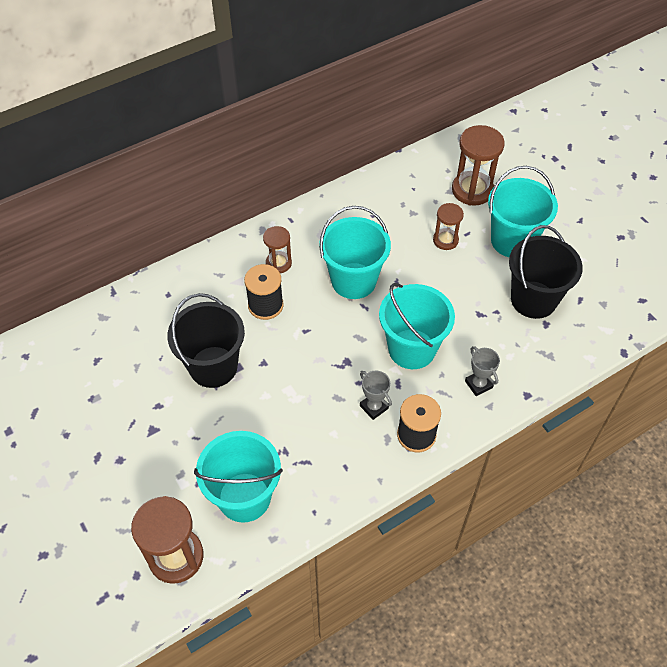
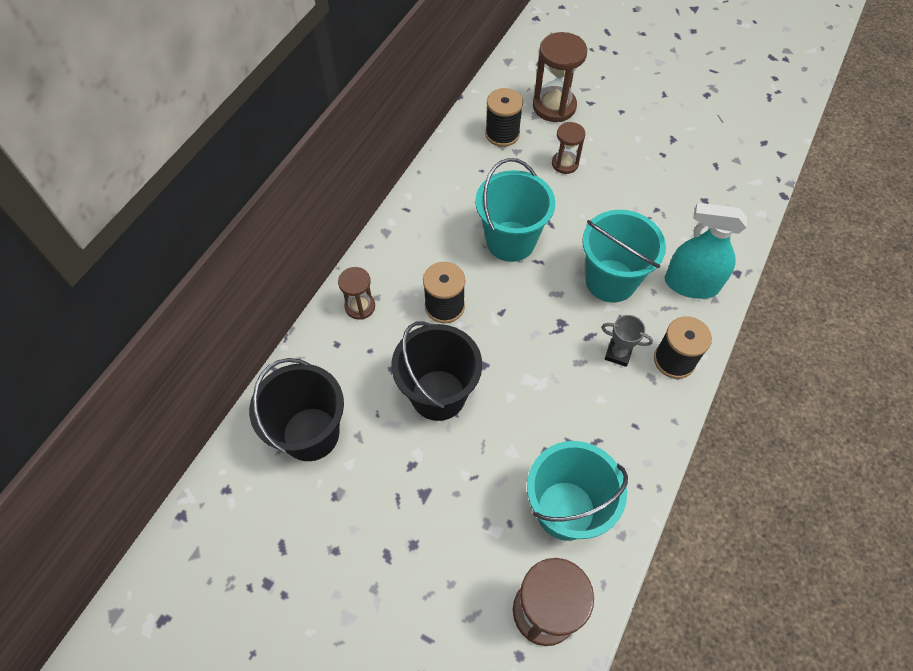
camera: 30 degrees left, 5 degrees up
brown hourglass [263,226,292,273] -> brown hourglass moved to [338,267,375,320]
grey trophy [465,346,500,396] -> turquoise spray bottle [665,203,747,299]
turquoise bucket [488,166,558,257] -> none
black bucket [509,225,583,319] -> black bucket moved to [249,358,344,461]
none -> black spool [485,88,523,147]

